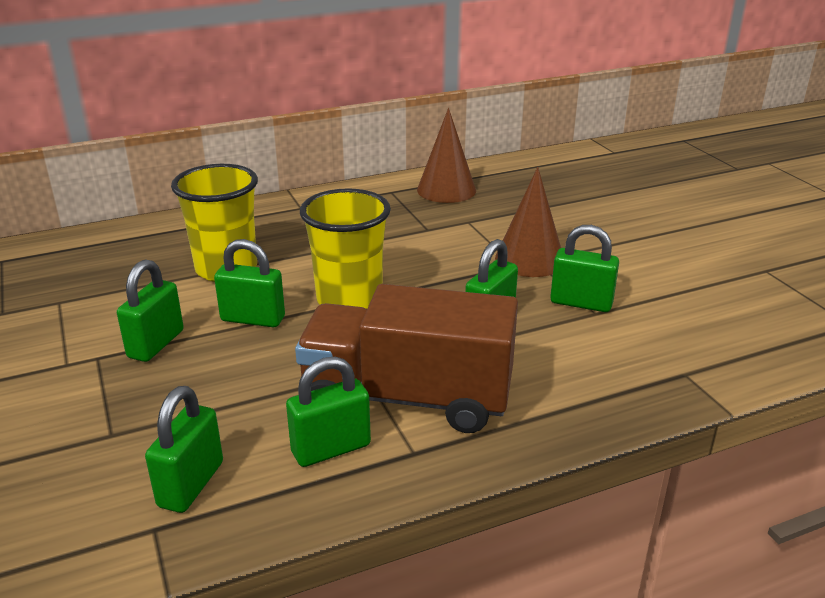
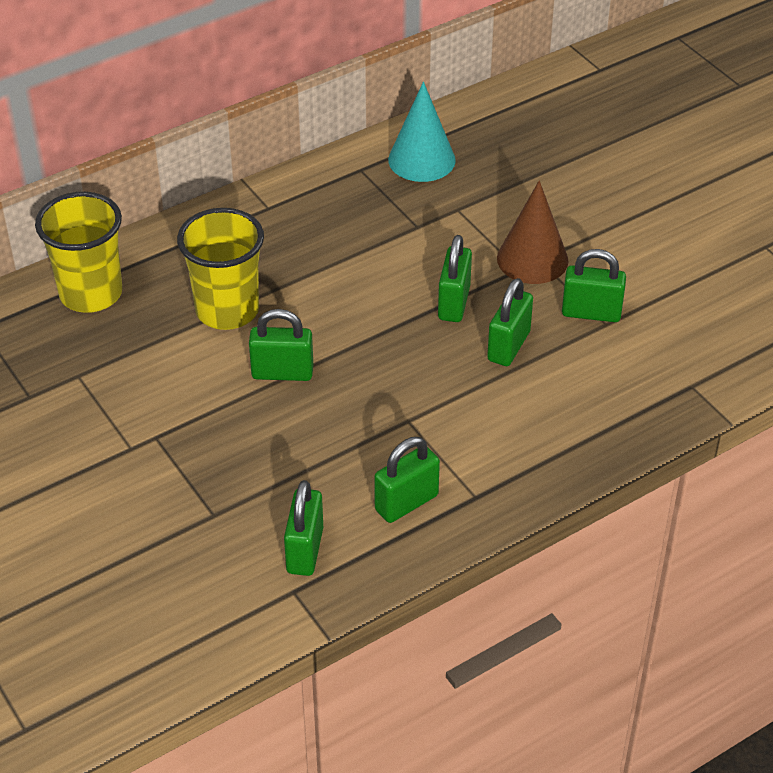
camera: 10 degrees left, 15 degrees up
green padlock [117,260,184,362] -> green padlock moved to [438,235,472,322]
brown truck [295,284,518,433] -> none
yellow cup [300,188,391,309] -> yellow cup moved to [35,192,122,313]
brown cone [417,108,476,203] -> turquoise cone [388,82,456,182]

